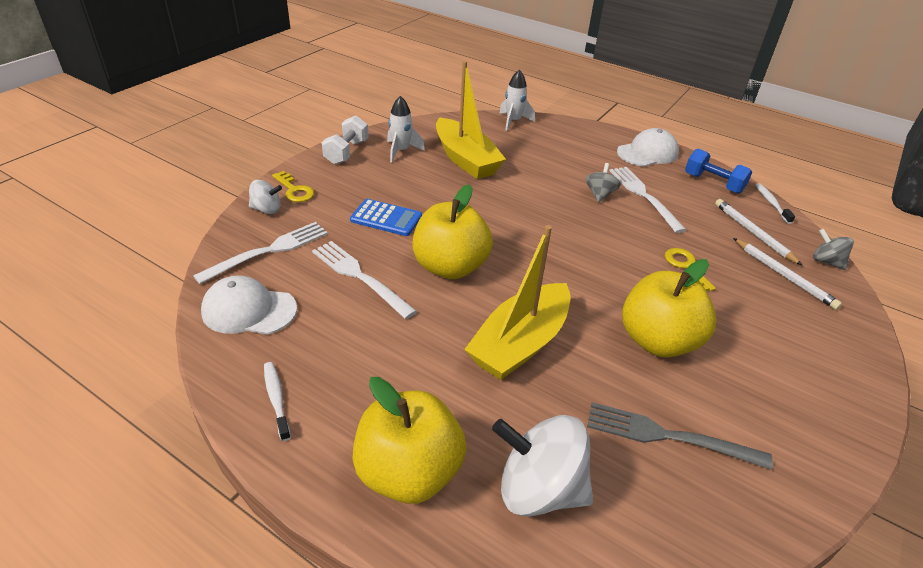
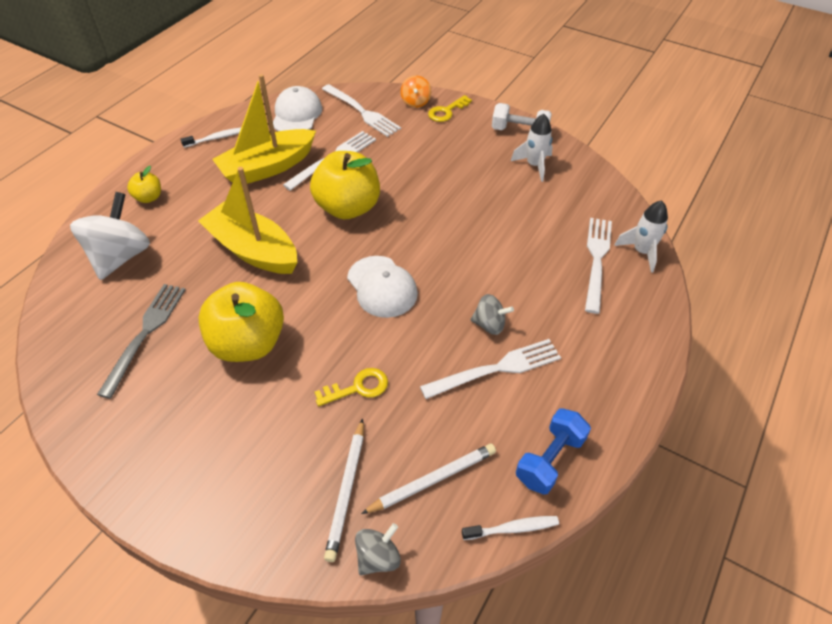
camera: 90 degrees right, 10 degrees up
white spinning top [249,180,282,214] -> orange spinning top [401,75,431,108]
blue calculator [350,199,422,236] -> none
yellow apple [353,377,466,504] -> yellow apple [127,166,161,203], size x0.47
yellow boat [436,61,506,179] -> yellow boat moved to [212,74,316,184]
white cap [617,128,679,166] -> white cap moved to [347,256,418,318]
white pencil [733,238,842,310] -> white pencil turned 45 degrees counterclockwise [324,418,364,562]
none -> white fork [585,218,612,314]

